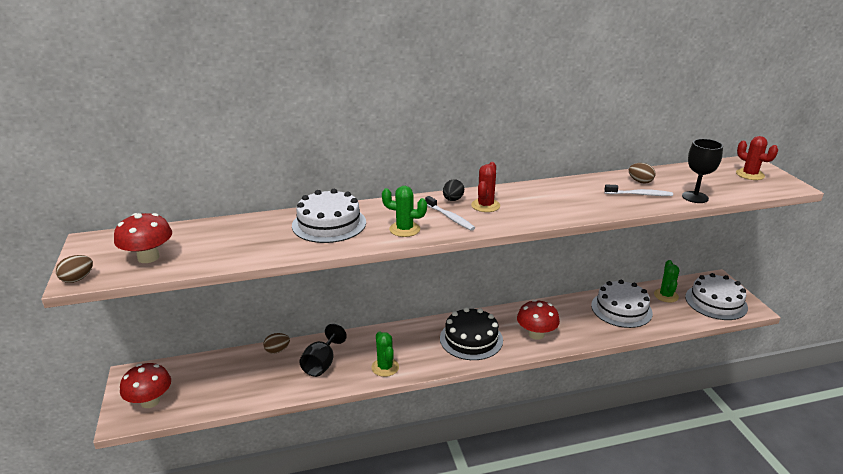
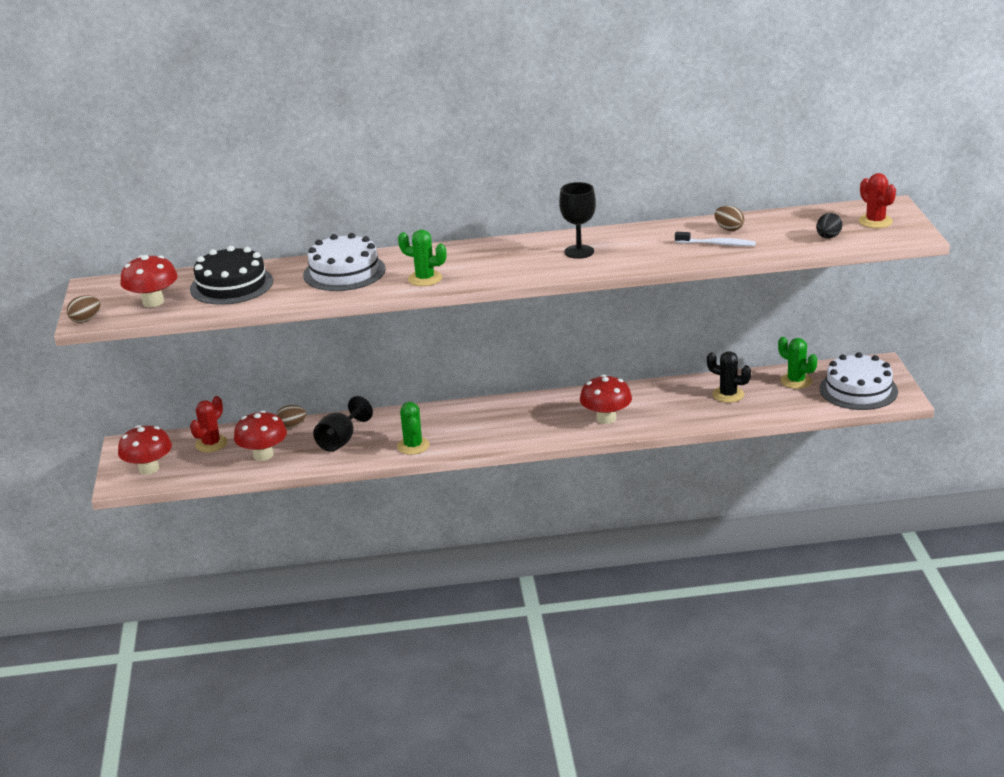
camera: 10 degrees right, 0 degrees up
white toothbrush [425,196,475,231] -> none
black cake [440,307,503,360] -> black cake moved to [190,246,273,305]
black egg [443,179,464,201] -> black egg moved to [816,213,842,238]
red cactus [471,162,500,212] -> red cactus moved to [190,396,227,452]
white cake [591,280,653,328] -> black cactus [707,351,751,403]
green cactus [654,260,679,302] -> green cactus turned 60 degrees counterclockwise [778,337,817,389]
black goblet [682,139,723,203] -> black goblet moved to [559,182,596,259]
none -> red mushroom [234,410,287,461]

